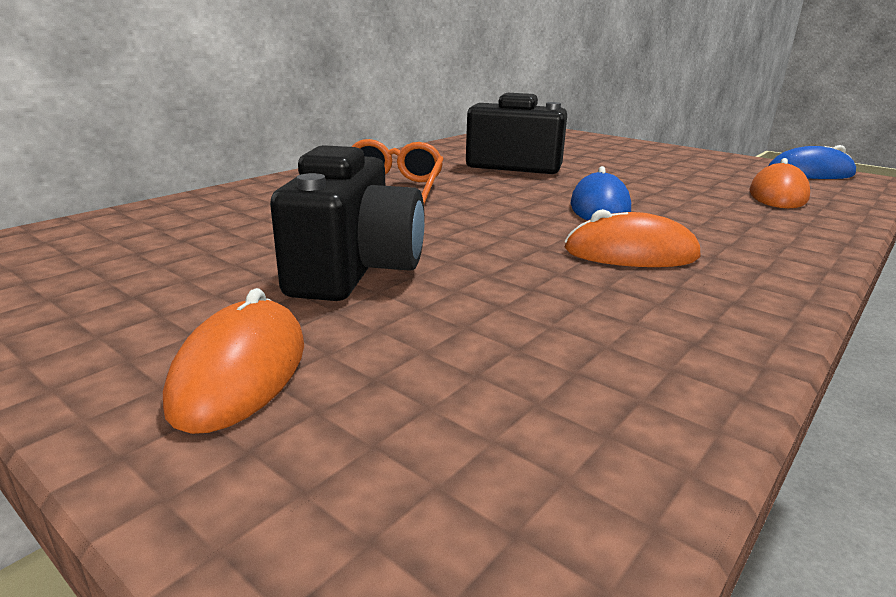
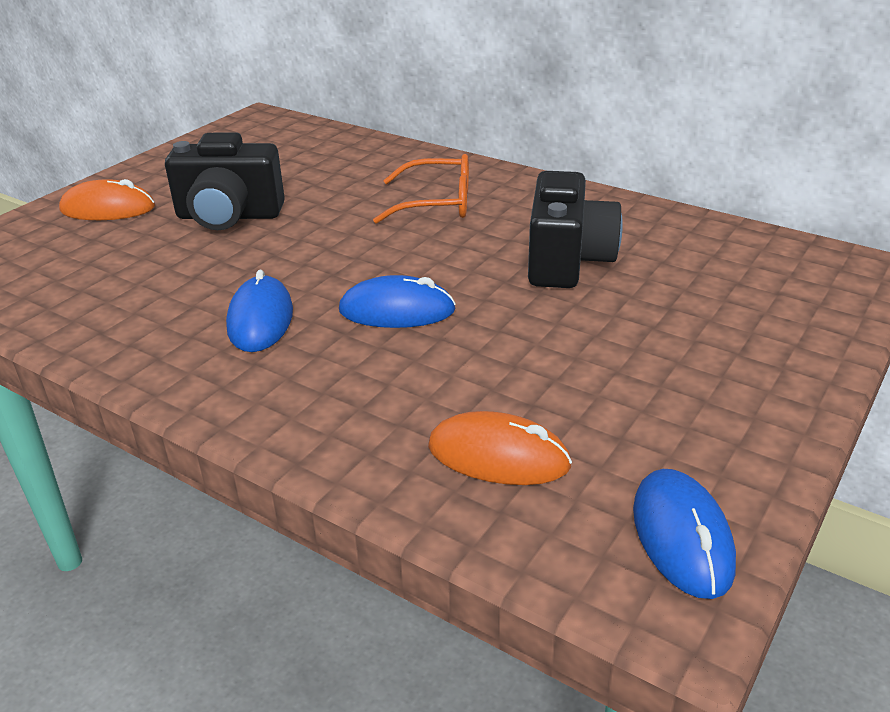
camera: 85 degrees right, 10 degrees up
orange mouse [564,209,701,267] -> blue mouse [226,270,293,352]

